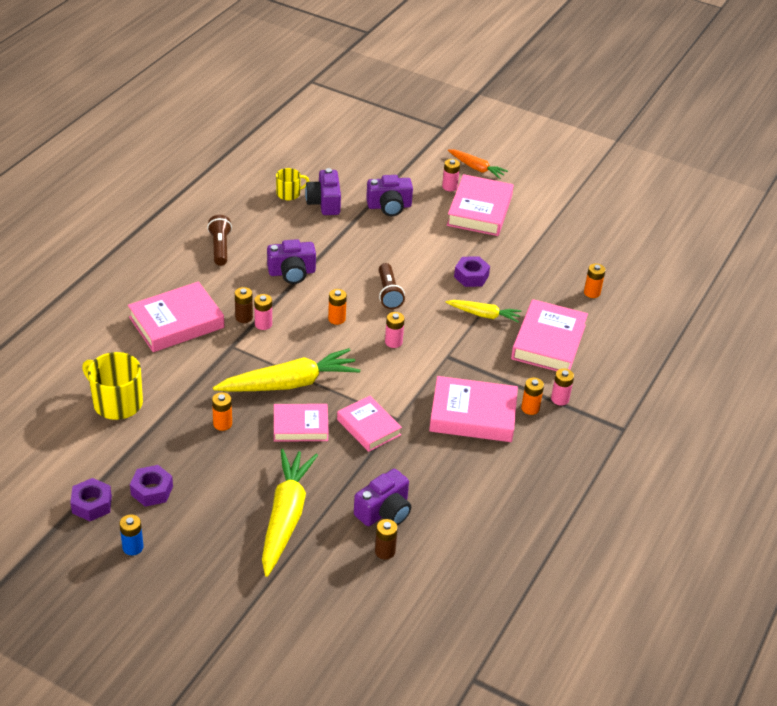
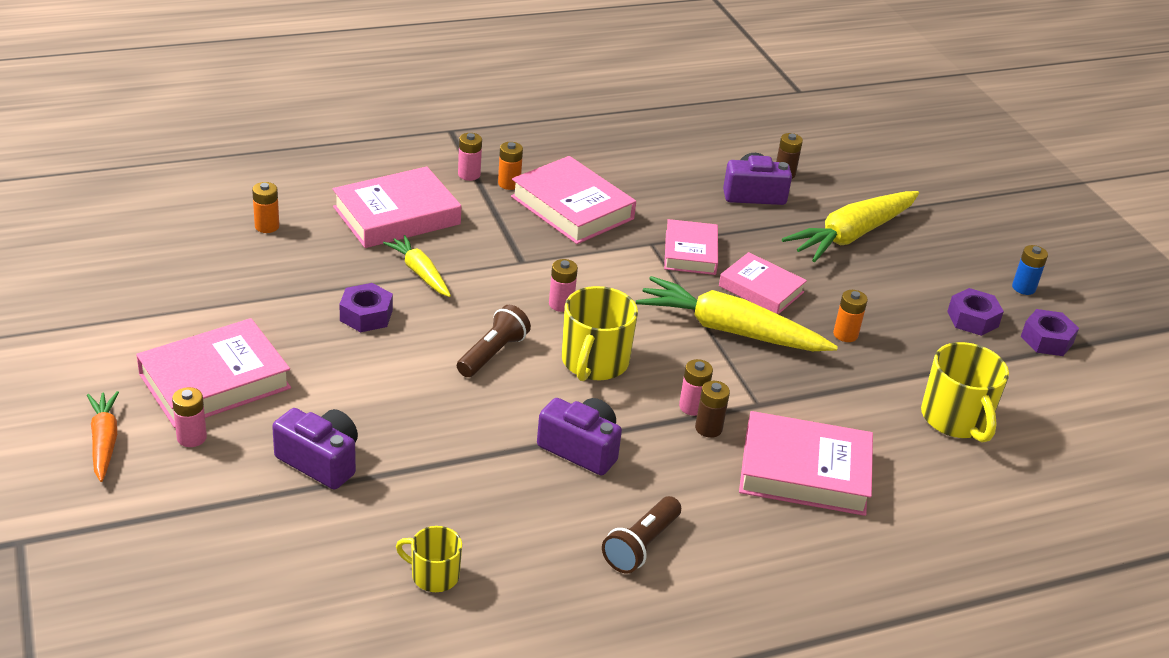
camera: 140 degrees left, 5 degrees down
purple camera [305,168,341,215] -> none
orange battery [328,289,347,325] -> yellow mug [562,286,638,381]

